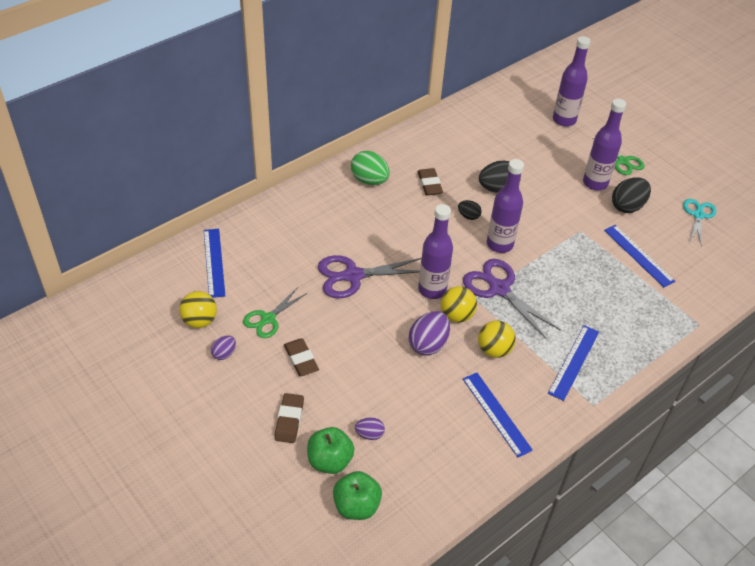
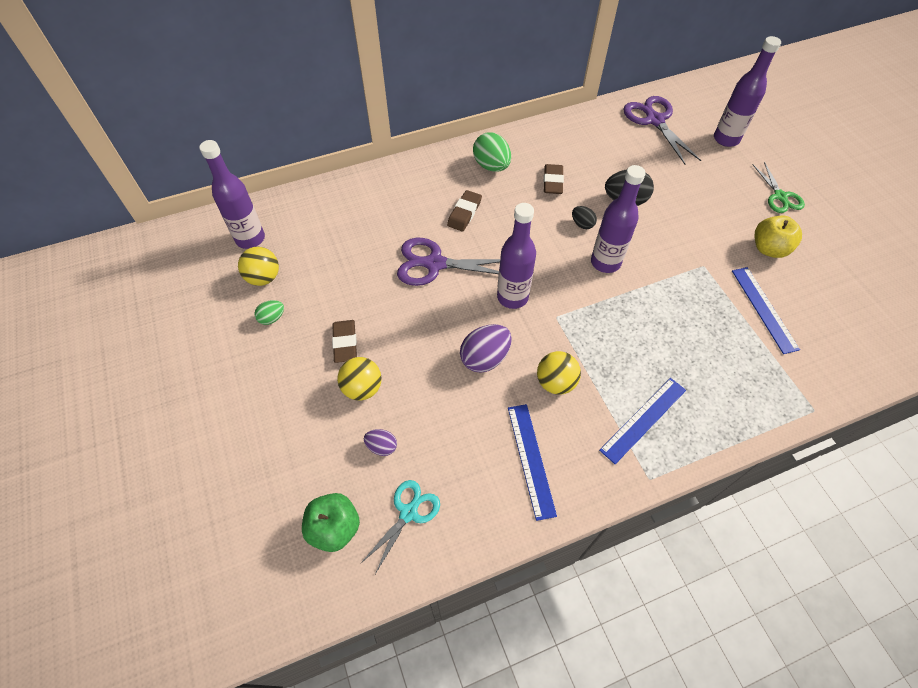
camera: 20 degrees right, 10 degrees up
blue ruler [204,229,225,298] -> none
purple egg [211,336,236,360] -> green egg [254,300,284,325]
green scissors [243,287,307,338] -> none
brown eraser [274,393,304,443] -> brown eraser moved to [447,190,482,231]
green apple [307,427,354,474] -> none
yellow ball [441,286,477,323] -> yellow ball moved to [337,357,382,400]
purple scissors [463,259,561,340] -> purple scissors moved to [623,96,701,165]
purple bottle [583,99,626,190] -> purple bottle moved to [199,140,265,249]
black egg [612,177,651,213] -> yellow apple [755,215,802,258]
turquoise scissors [683,199,716,247] -> turquoise scissors moved to [361,480,440,574]

